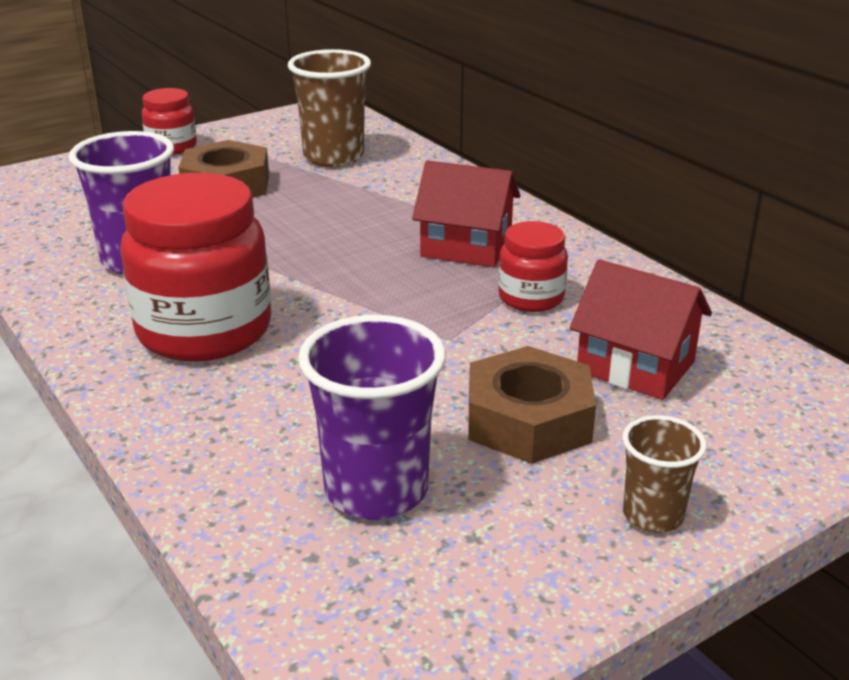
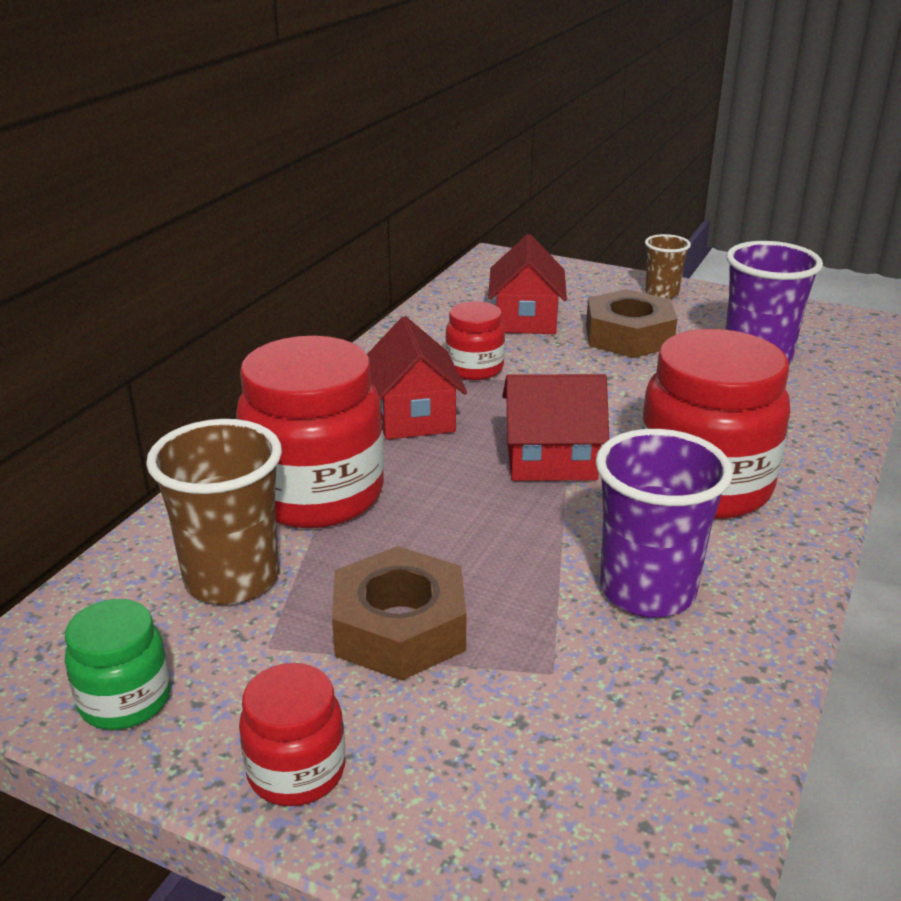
camera: 120 degrees left, 0 degrees up
none -> green jar [65,599,170,730]
none -> red jar [236,336,384,528]
none -> red house [502,374,609,481]

